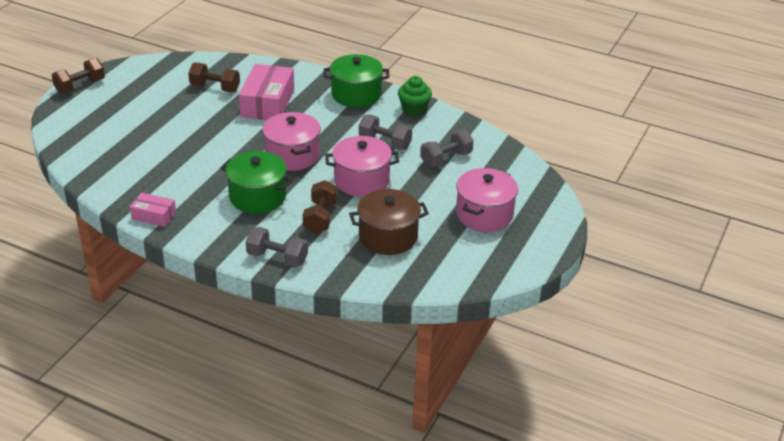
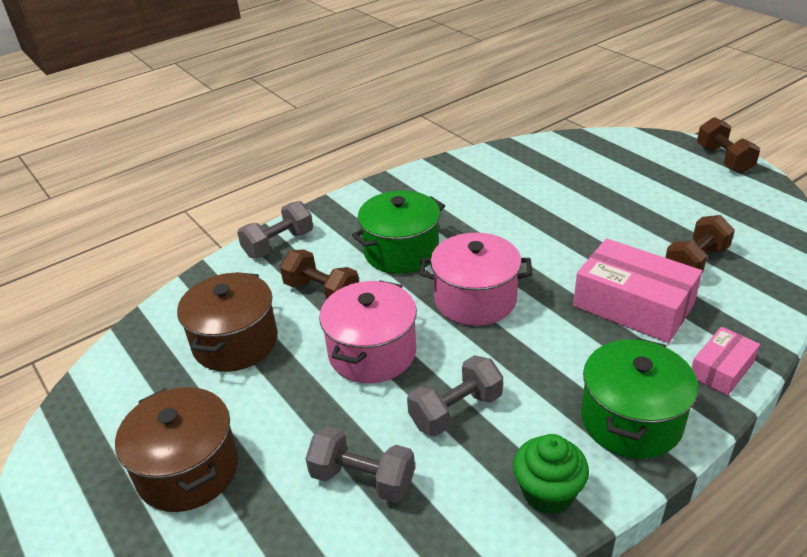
camera: 120 degrees right, 0 degrees up
pink box [130,193,176,227] -> pink box moved to [691,327,760,396]
grey dumbbell [420,130,474,167] -> grey dumbbell turned 60 degrees counterclockwise [305,426,415,503]
pink pot [456,168,518,232] -> brown pot [115,387,238,512]

